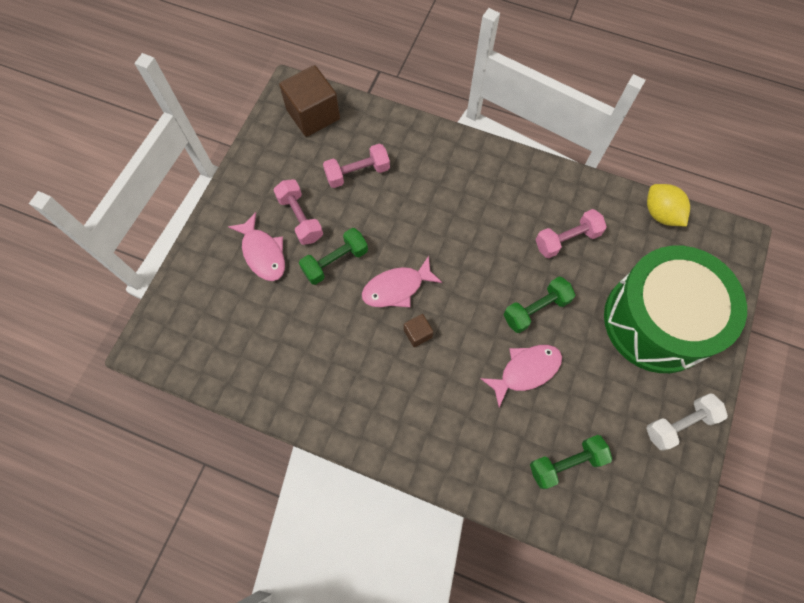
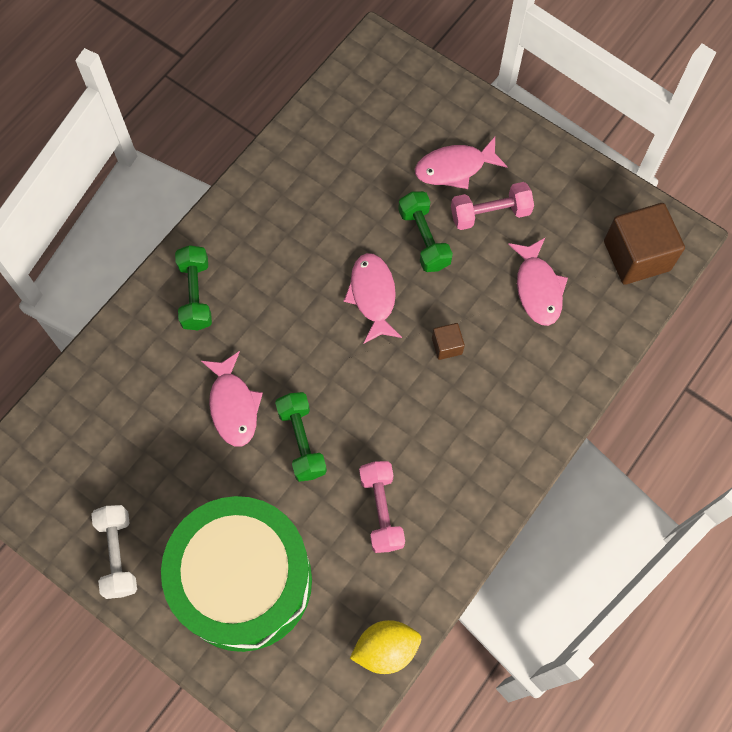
camera: 105 degrees right, 0 degrees up
pink dumbbell [323,143,390,188] -> pink fish [508,238,568,326]
brown cube [404,314,433,347] -> brown cube moved to [432,323,465,360]
green dumbbell [530,435,612,489] -> green dumbbell moved to [175,245,212,330]

